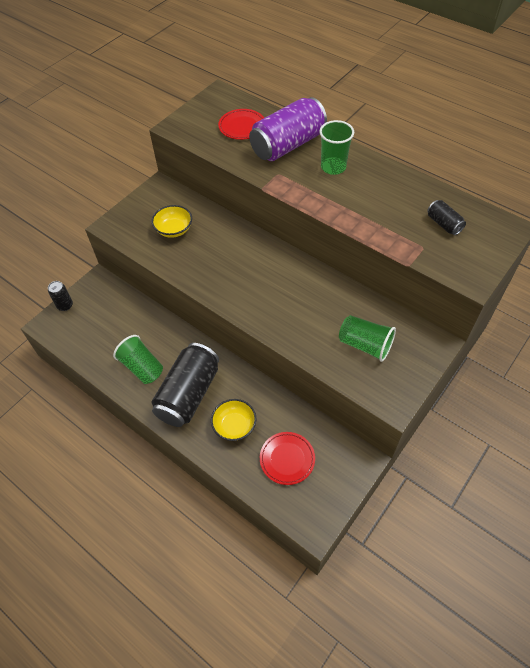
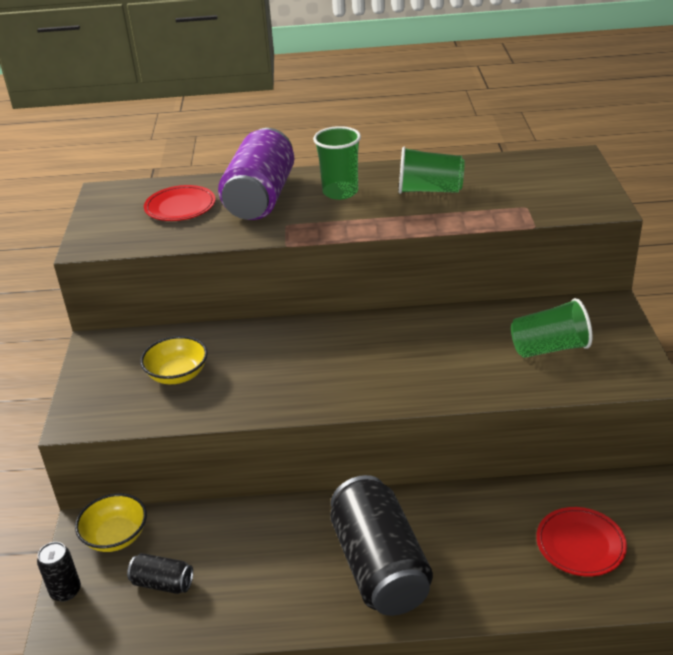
camera: 40 degrees left, 20 degrees down
green cup [113,335,163,384] -> green cup moved to [399,147,465,194]
yellow bowl [211,399,256,441] -> yellow bowl moved to [75,493,147,552]
black can [427,200,466,235] -> black can moved to [127,553,193,594]

